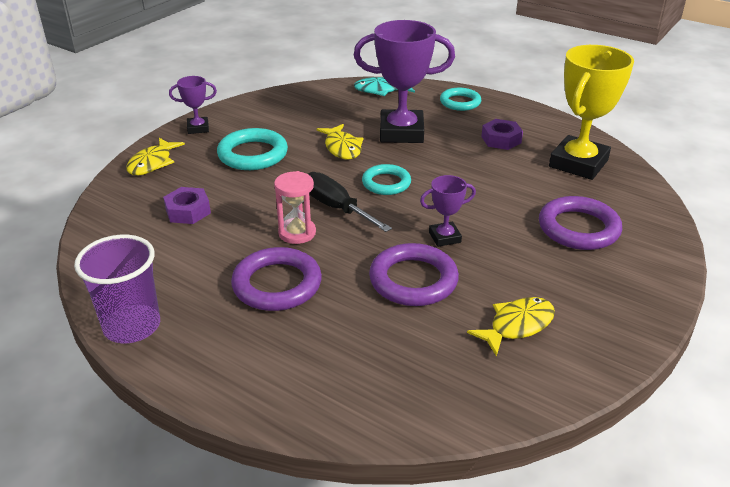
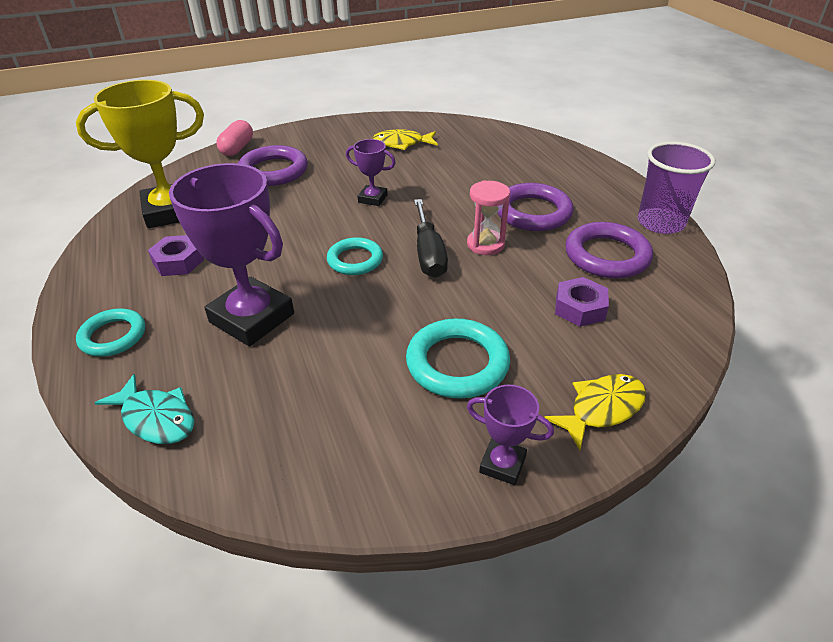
camera: 145 degrees left, 5 degrees up
yellow fish [317,124,363,160] -> none
purple ring [369,243,459,306] -> purple ring moved to [565,222,653,279]
none -> pink capsule [217,120,253,156]

